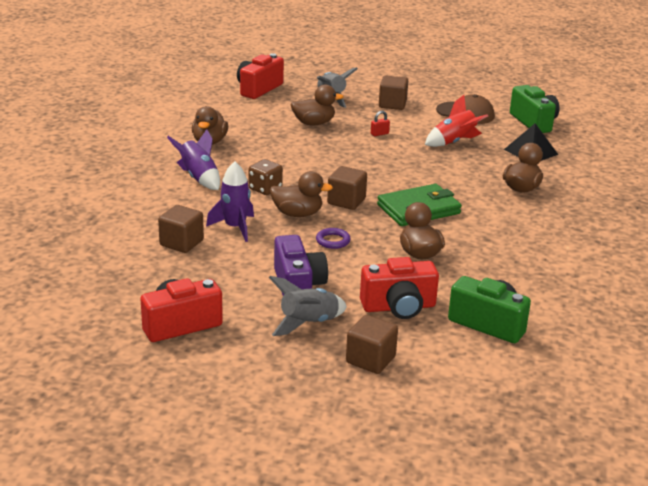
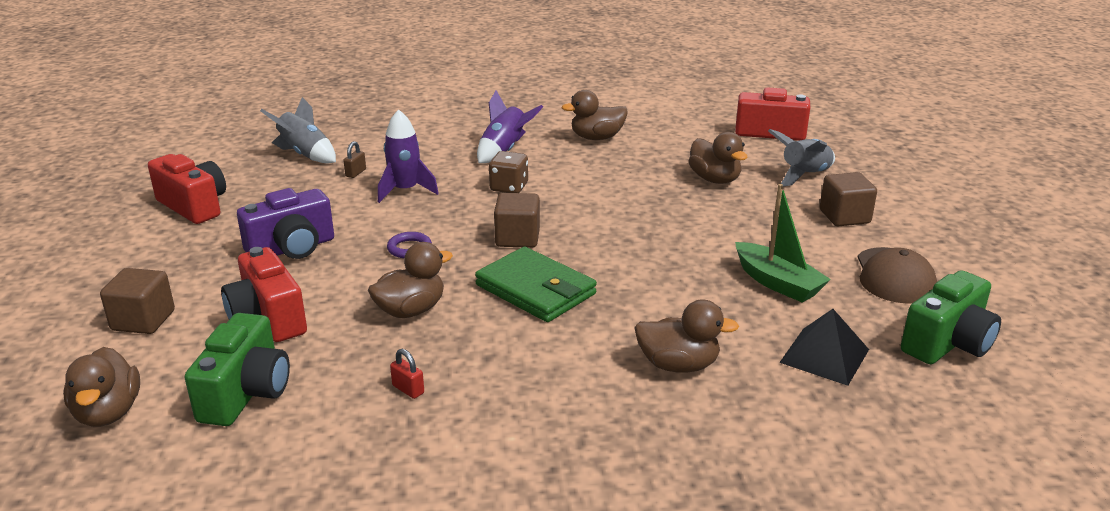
camera: 70 degrees right, 0 degrees up
brown cube [158,205,204,253] -> brown padlock [344,141,366,178]
grey rocket [269,276,347,336] -> grey rocket moved to [260,97,336,163]
brown duck [270,171,333,217] -> brown duck moved to [63,347,140,427]
red padlock [371,111,390,136] -> red padlock moved to [390,349,424,399]
red rocket [425,95,488,147] -> green boat [735,184,831,303]

